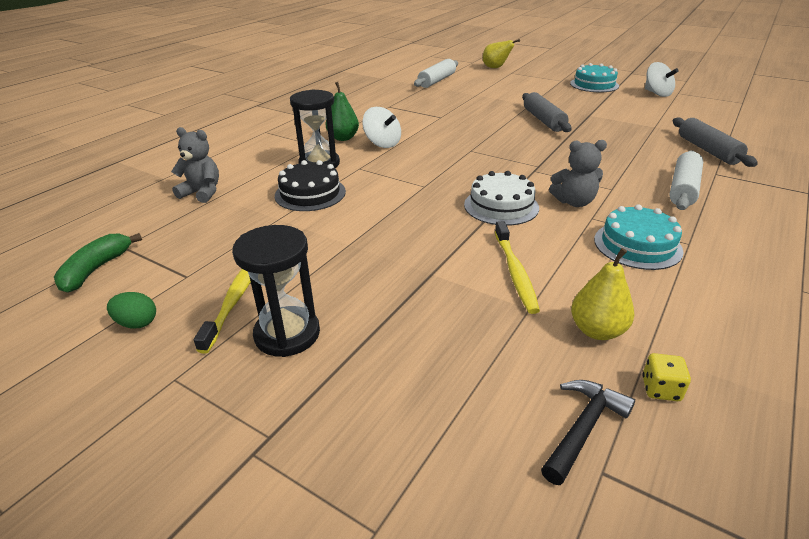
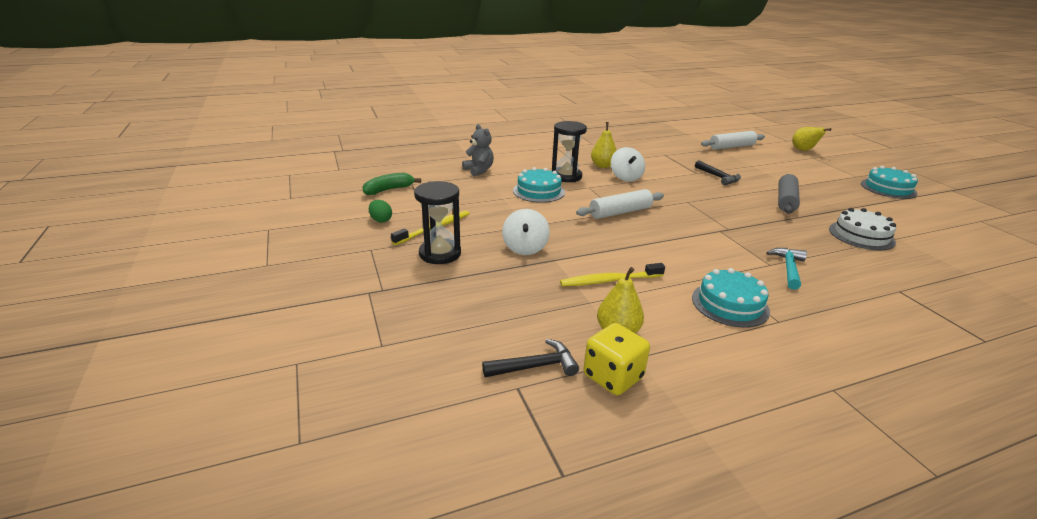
camera: 35 degrees right, 5 degrees down
black cake [275,160,346,211] -> turquoise cake [513,167,565,203]
green pear [326,82,359,141] -> yellow pear [591,122,617,168]
white cake [464,171,539,226] -> white cake moved to [829,208,896,251]
yellow toothbrush [495,221,540,314] -> yellow toothbrush turned 45 degrees clockwise [560,263,665,287]
grey teddy bear [549,140,607,207] -> none
yellow dice [642,353,691,401] -> yellow dice [583,323,650,395], size x1.80
white spinning top [645,62,679,97] -> white spinning top moved to [502,209,550,255]
white rolling pin [669,150,703,210] -> white rolling pin moved to [576,189,664,219]
grey rolling pin [673,117,758,167] -> none
none -> black hammer [695,160,741,185]
none -> turquoise hammer [766,248,807,290]

